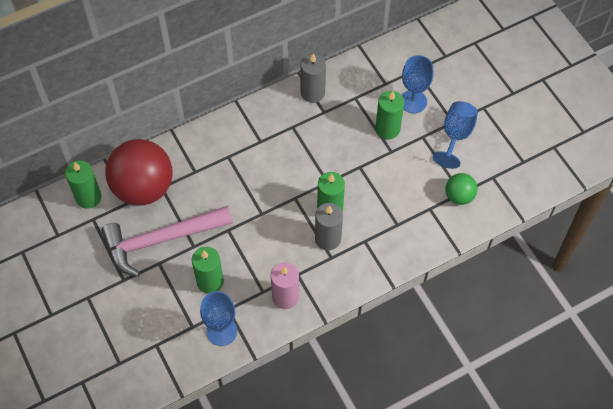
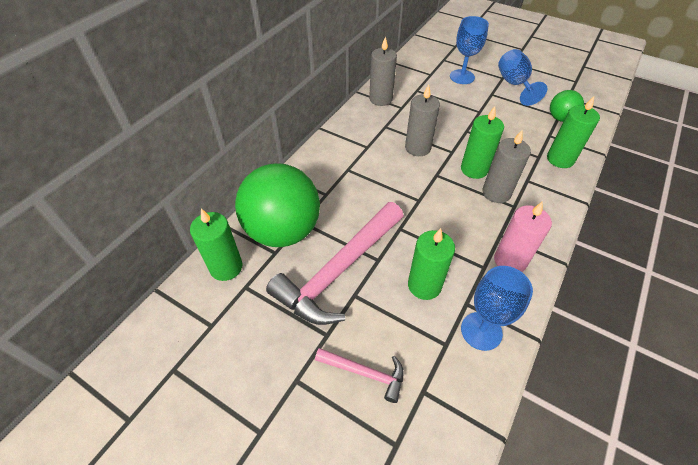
camera: 30 degrees left, 10 degrees down
red ball [106,139,173,206] -> green ball [235,163,320,247]
green candle [375,91,404,139] -> green candle moved to [547,95,600,168]
none -> pink hammer [315,348,404,403]
none -> grey candle [405,84,440,156]

